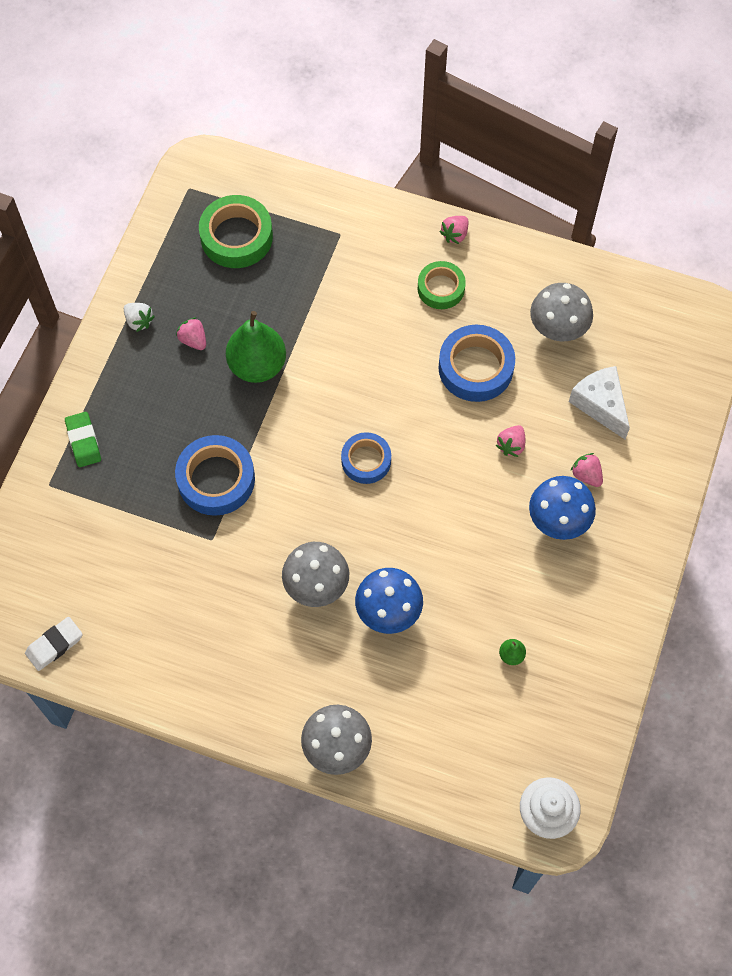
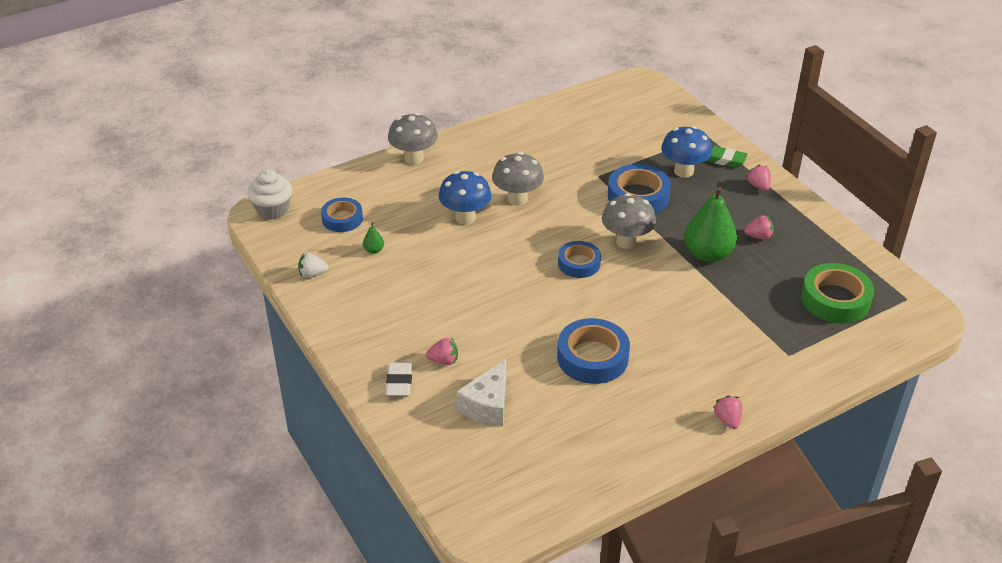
camera: 130 degrees right, 25 degrees down
white eraser [25,617,83,671] -> white eraser moved to [386,363,412,396]
white strawberry [124,303,155,332] -> white strawberry moved to [298,253,328,278]
green tape [418,261,466,309] -> none
pink strawberry [495,425,525,457] -> pink strawberry moved to [746,165,771,191]
blue mushroom [529,476,596,540] -> blue mushroom moved to [661,126,712,178]
grey mushroom [530,283,593,341] -> grey mushroom moved to [602,193,656,249]
white cheese [569,366,630,439] -> white cheese turned 105 degrees clockwise [456,359,506,427]
none -> blue tape [321,197,363,232]

